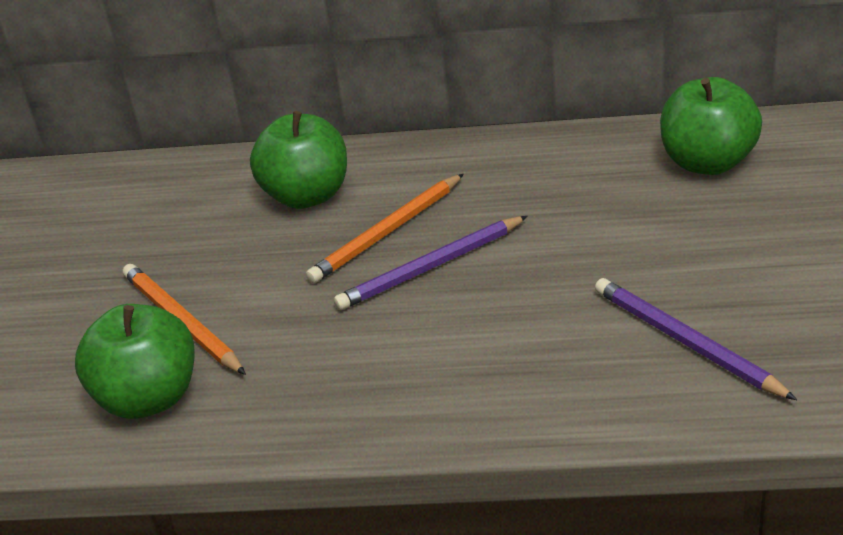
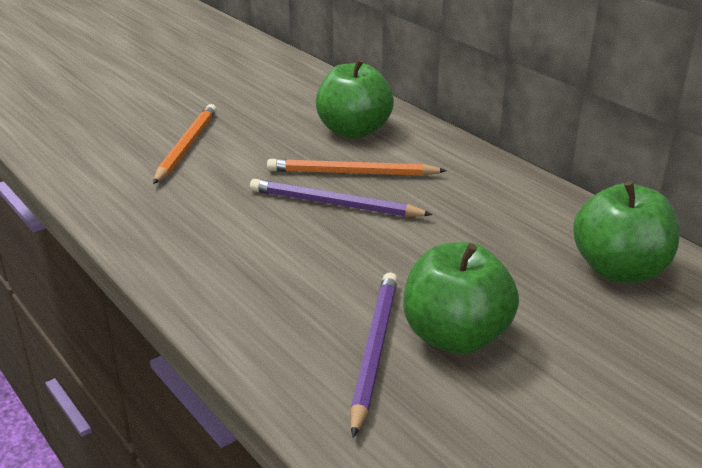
camera: 45 degrees right, 5 degrees down
green apple [75,304,195,419] -> green apple moved to [403,242,519,354]

